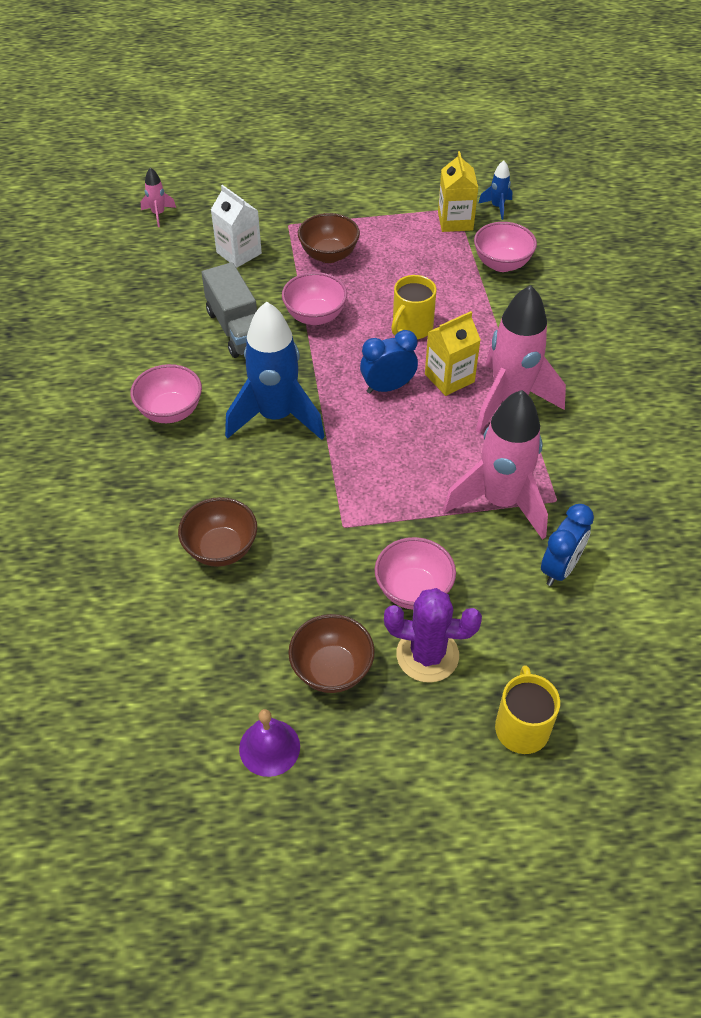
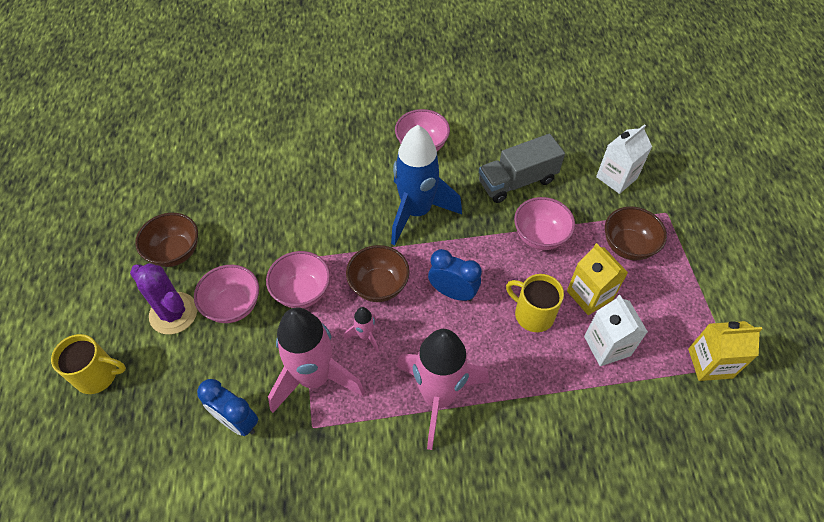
camera: 90 degrees right, 5 degrees up
pink rocket [141,168,176,227] -> pink rocket moved to [344,307,379,353]
brown bowl [178,497,257,567] -> brown bowl moved to [346,245,410,302]
purple bell [239,709,300,777] -> none
blue clock [360,330,418,394] -> blue clock turned 45 degrees counterclockwise [428,249,482,301]
purple cactus [384,588,482,683] -> purple cactus turned 60 degrees counterclockwise [130,263,197,334]
yellow carton [425,311,481,396] -> yellow carton moved to [567,243,628,315]
pink bowl [474,222,537,272] -> pink bowl moved to [266,251,330,308]
blue rocket [478,161,512,220] -> none
none -> white carton [584,295,648,366]

